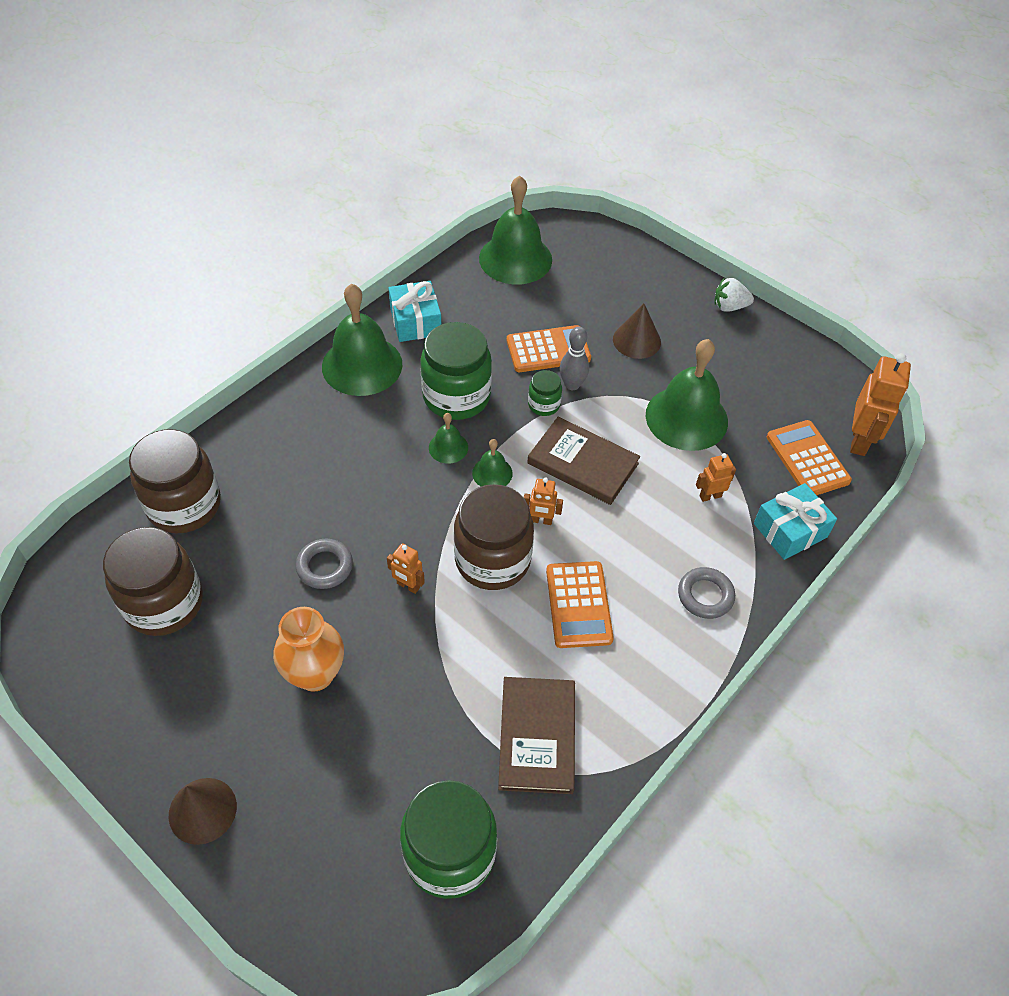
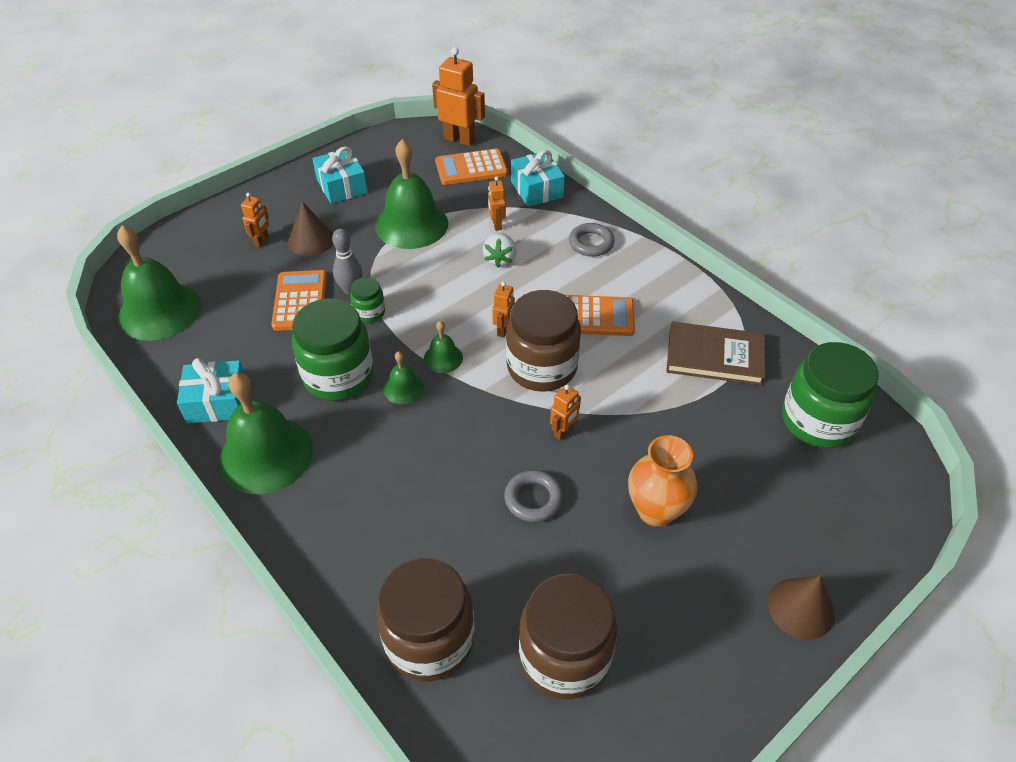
camera: 80 degrees left, 5 degrees down
brown book [527,417,640,505] -> none
white strawberry [714,278,754,312] -> white strawberry moved to [483,233,516,268]
none -> orange robot [241,192,269,247]
none -> turquoise gift [312,146,368,204]

